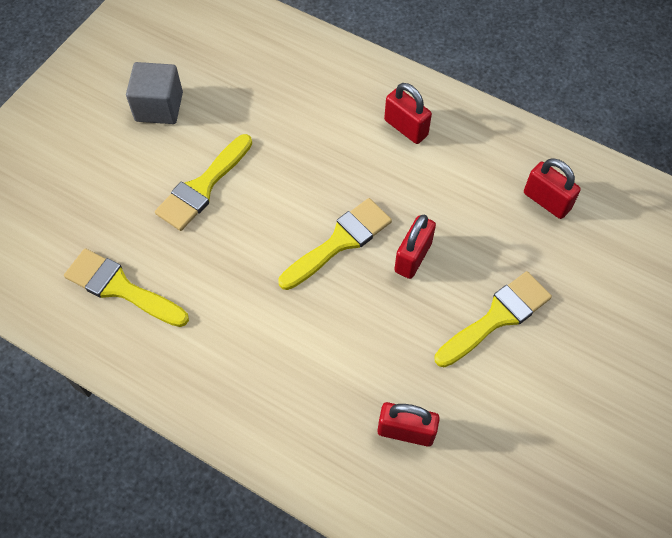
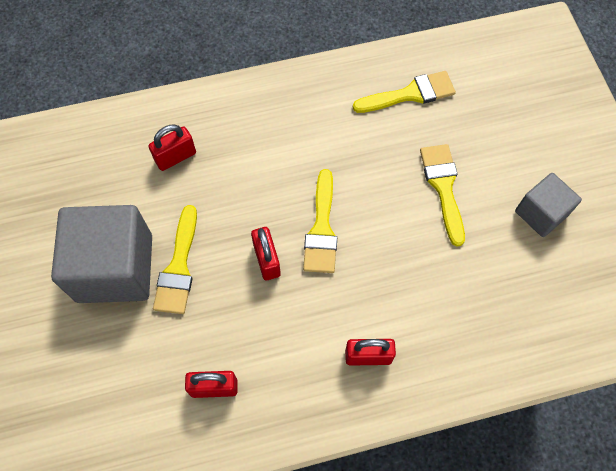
camera: 135 degrees right, 5 degrees up
none -> grey cube [51,205,152,303]

